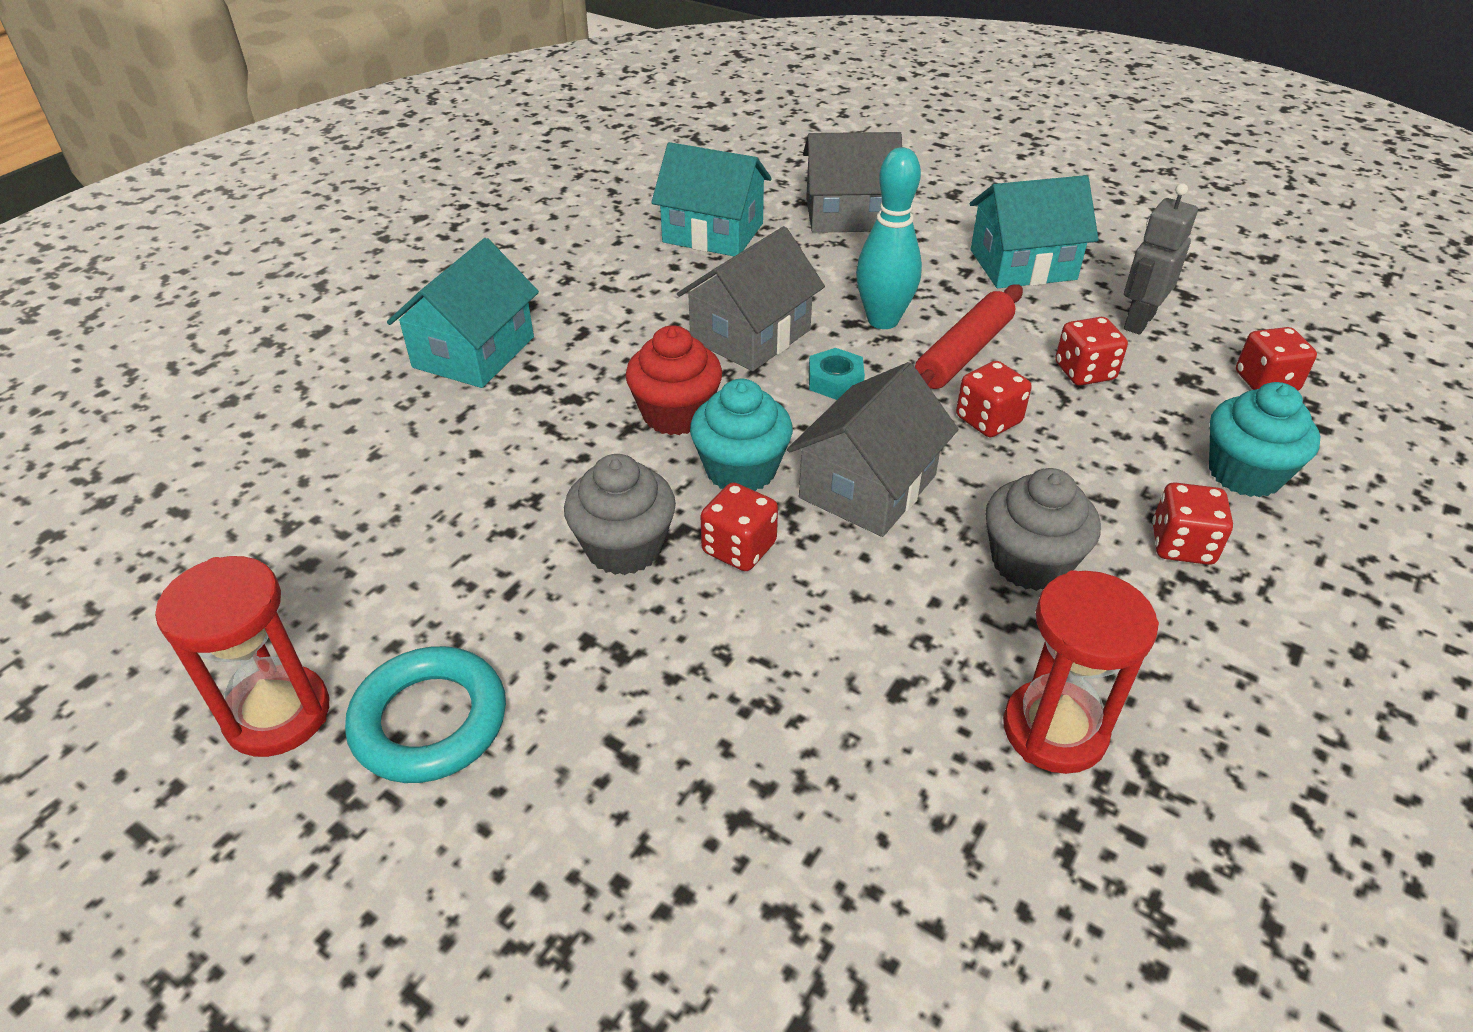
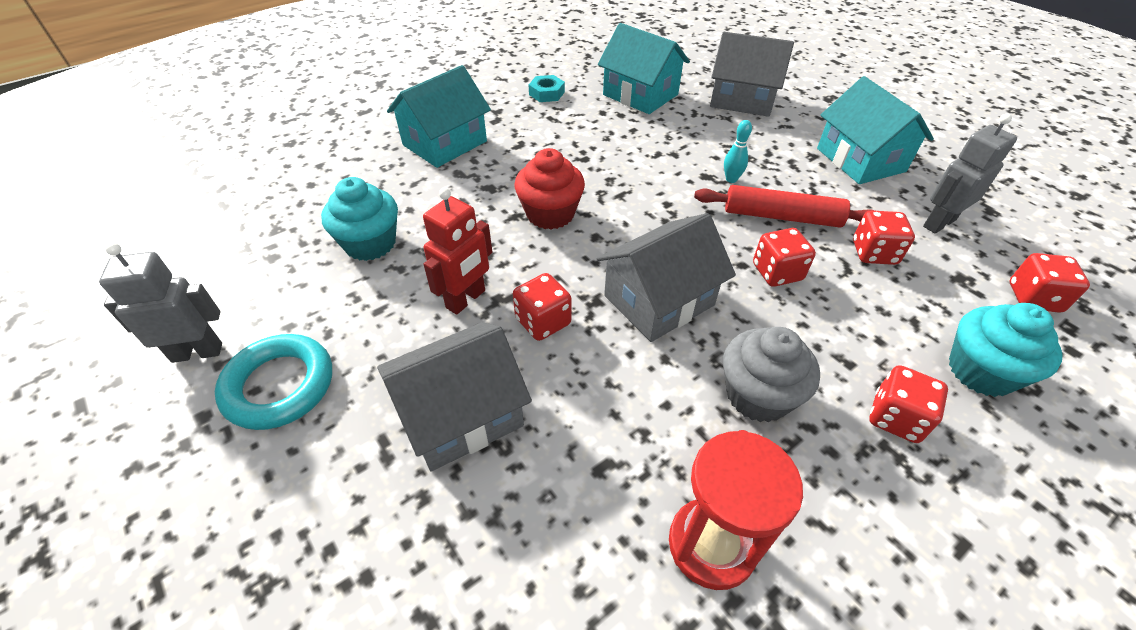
camera: 20 degrees right, 5 degrees up
red hourglass [155,556,329,757] -> grey robot [99,243,222,363]
grey cupcake [564,454,676,575] -> red robot [423,188,492,315]
grey house [677,226,825,371] -> grey house moved to [377,322,532,472]
turquoise cupcake [690,379,793,491] -> turquoise cupcake moved to [321,177,398,261]
turquoise nut [809,348,865,400] -> turquoise nut moved to [528,75,565,102]
turquoise bowling pin [856,147,922,329] -> turquoise bowling pin [724,120,752,183], size x0.48
red rolling pin [915,284,1023,389] -> red rolling pin turned 45 degrees clockwise [694,185,875,228]
turquoise house [970,175,1099,288] -> turquoise house turned 60 degrees clockwise [817,76,934,184]

